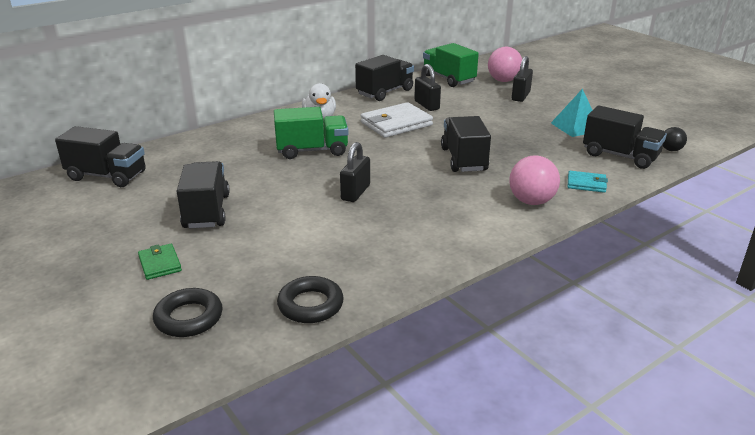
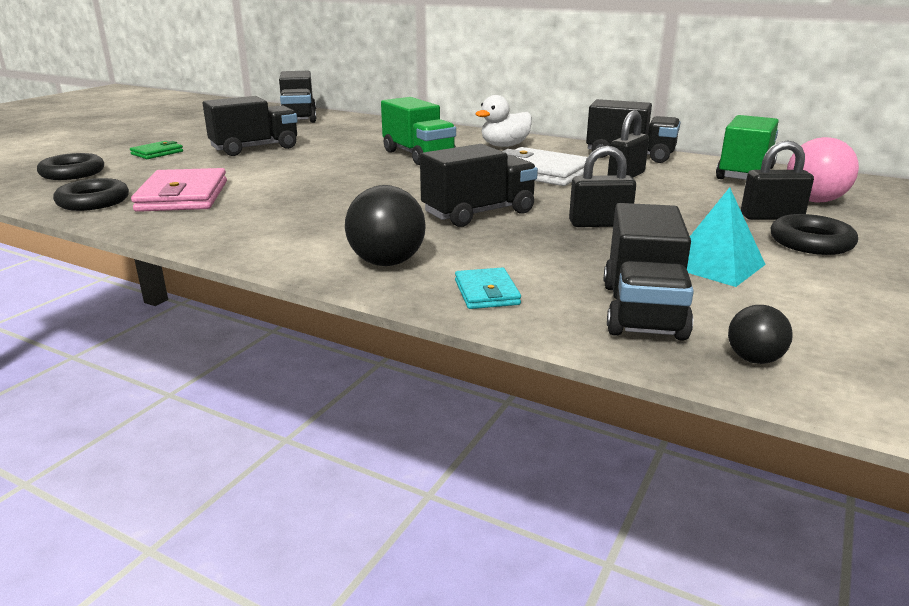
camera: 65 degrees right, 5 degrees down
black padlock [340,142,370,202] -> black padlock moved to [569,146,636,227]
pink ball [509,155,560,205] -> black ball [345,185,426,266]
none -> pink wallet [131,168,227,212]
none -> black ring [771,214,858,255]

